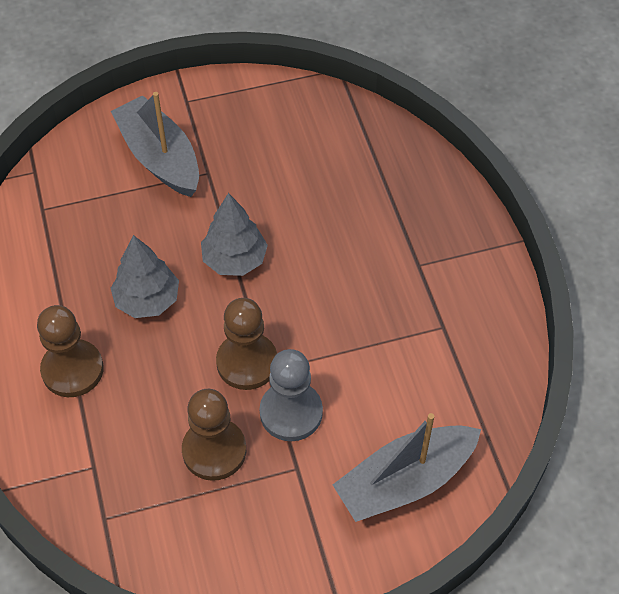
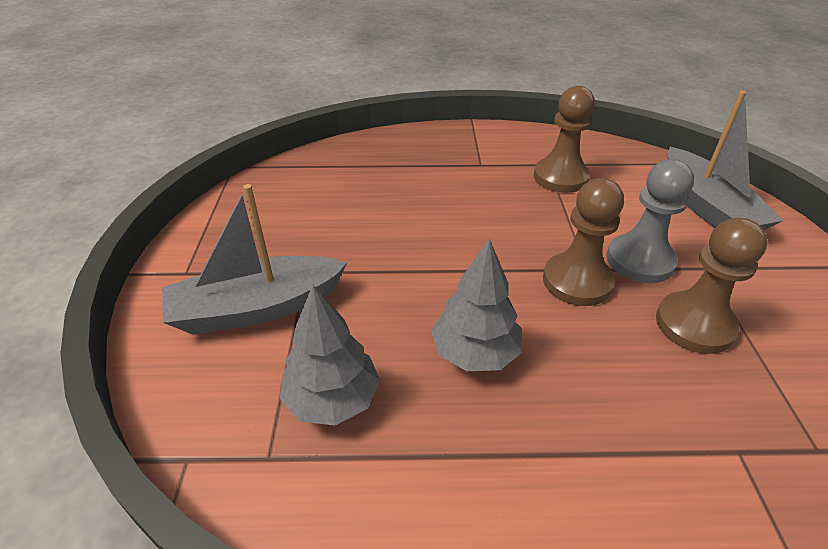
camera: 75 degrees left, 15 degrees down
brown pawn [37,305,104,397] -> brown pawn moved to [534,86,595,193]
grey tree [201,193,268,276] -> grey tree moved to [280,285,380,425]

